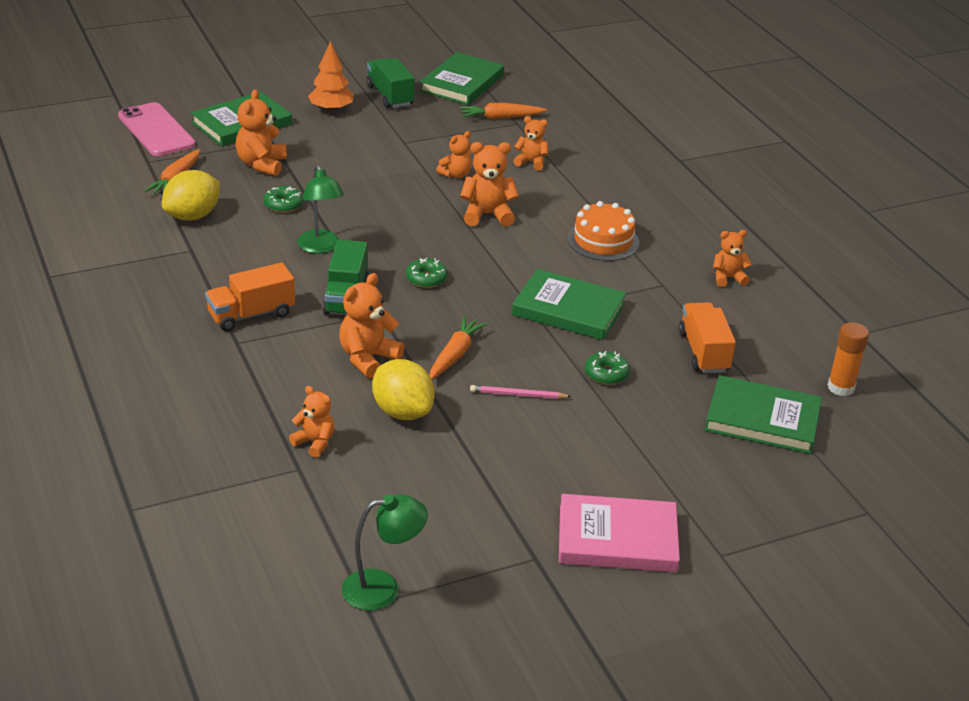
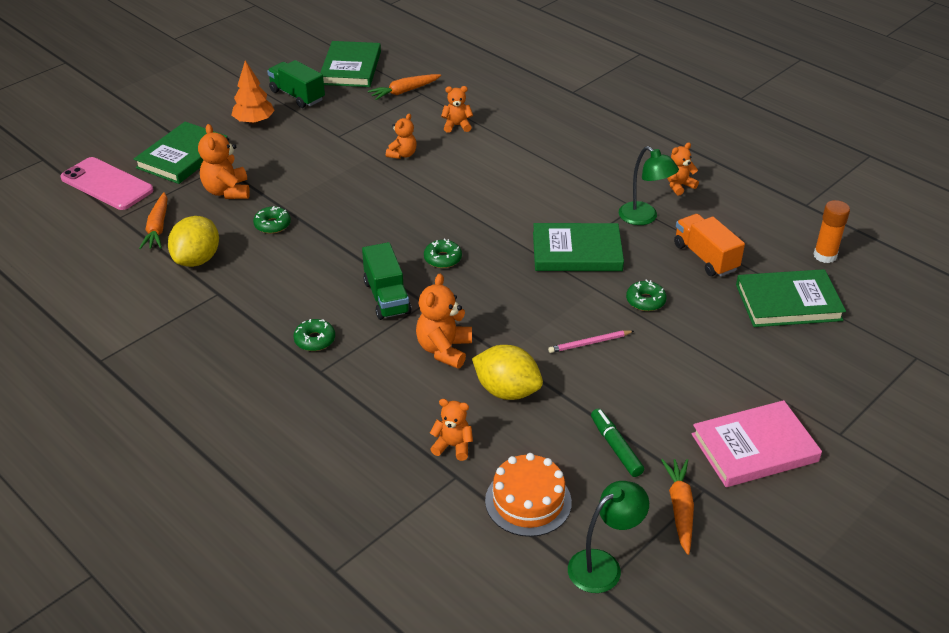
camera: 20 degrees left, 5 degrees up
orange truck [205,263,295,331] -> green donut [293,319,335,351]
green lamp [297,165,344,254] -> green lamp moved to [619,146,679,225]
orange carrot [430,316,487,380] -> orange carrot moved to [661,459,694,555]
orange teddy bear [460,142,519,226] -> none
orange cake [568,201,639,261] -> orange cake moved to [485,453,572,537]
none -> green marker [591,409,645,477]

